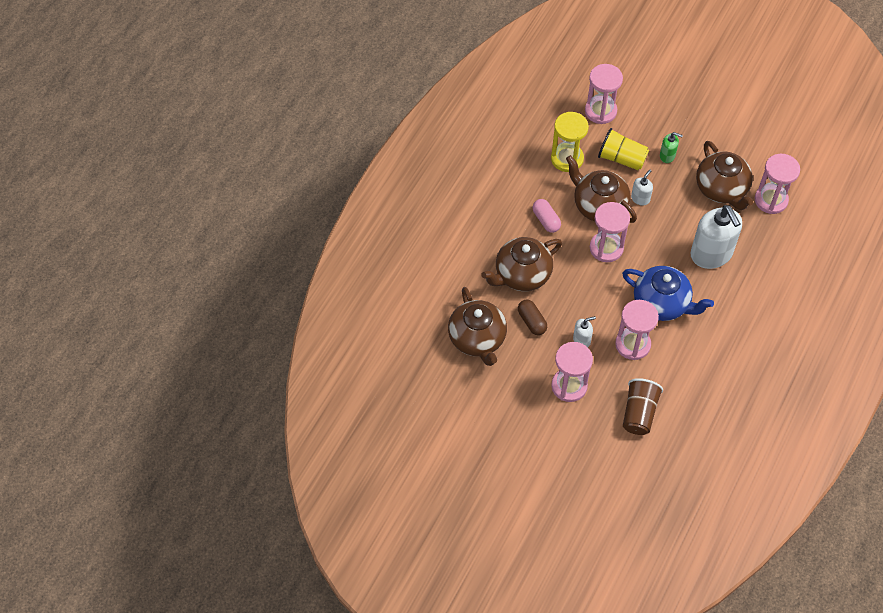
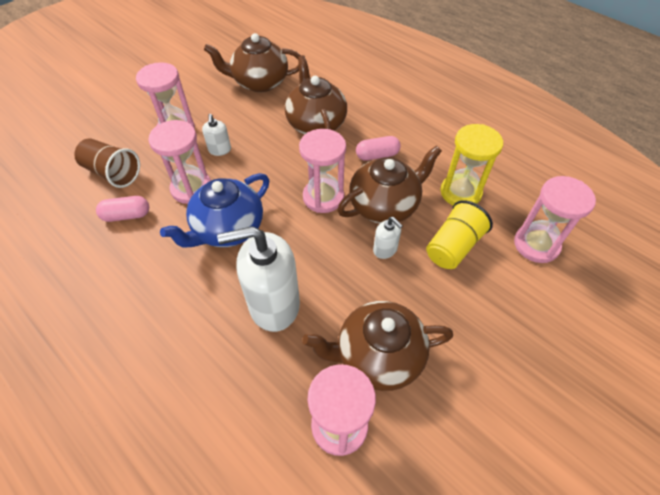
camera: 105 degrees right, 5 degrees down
brown capsule [518,300,547,335] -> none
green soap dispenser [660,132,683,163] -> none
none -> pink capsule [96,196,149,222]

